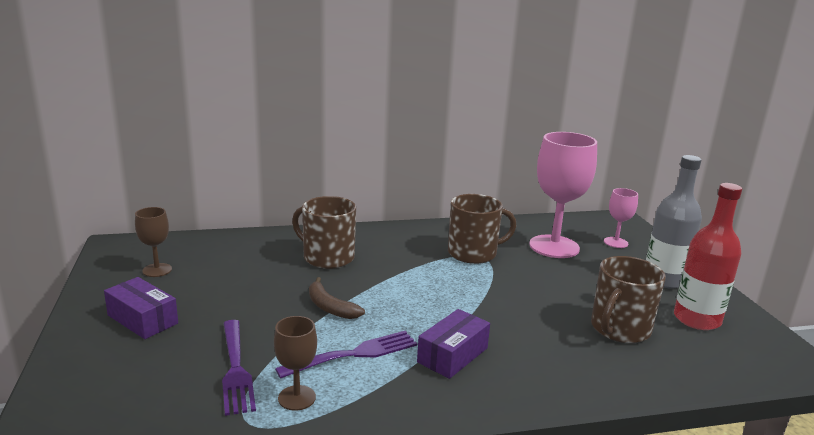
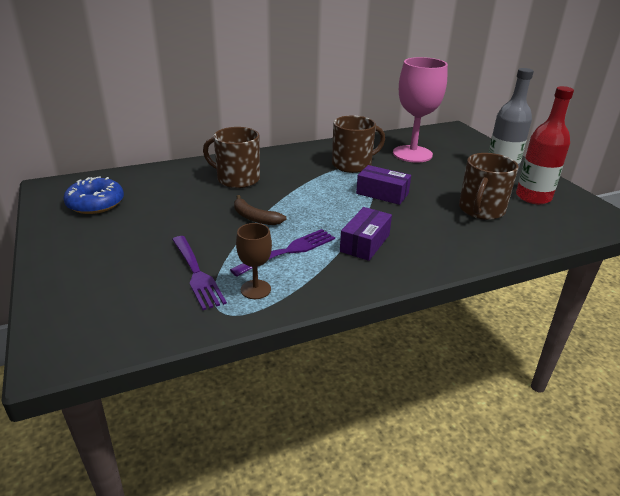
camera: 10 degrees left, 10 degrees up
purple box [104,277,178,339] -> purple box moved to [356,165,411,205]
brown goblet [135,207,172,277] -> blue donut [63,176,124,214]
pink goblet [604,188,638,248] -> none

